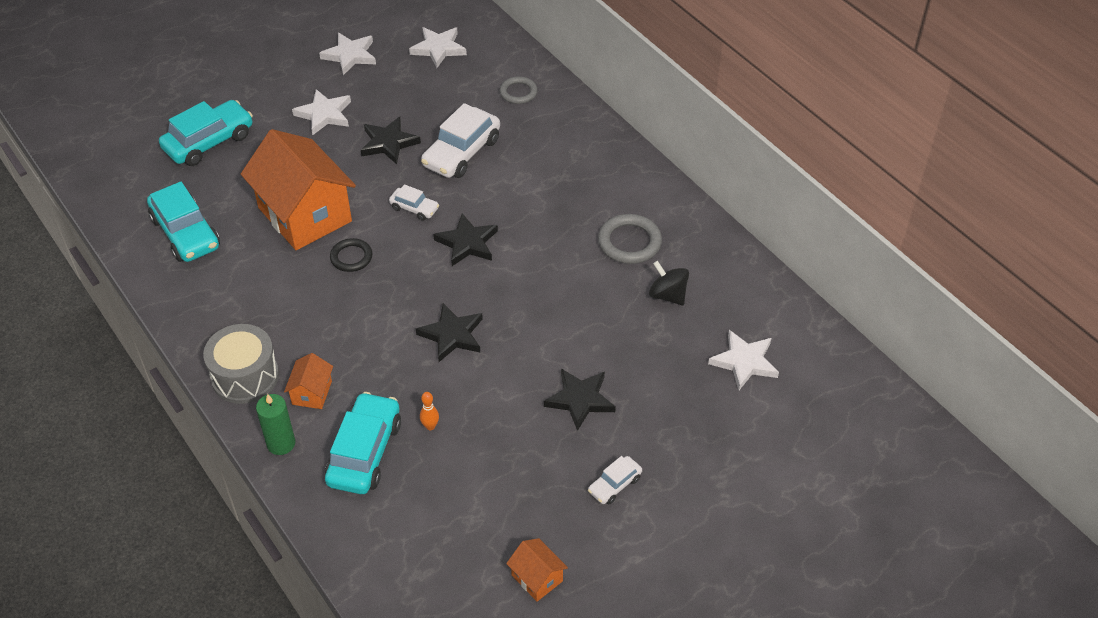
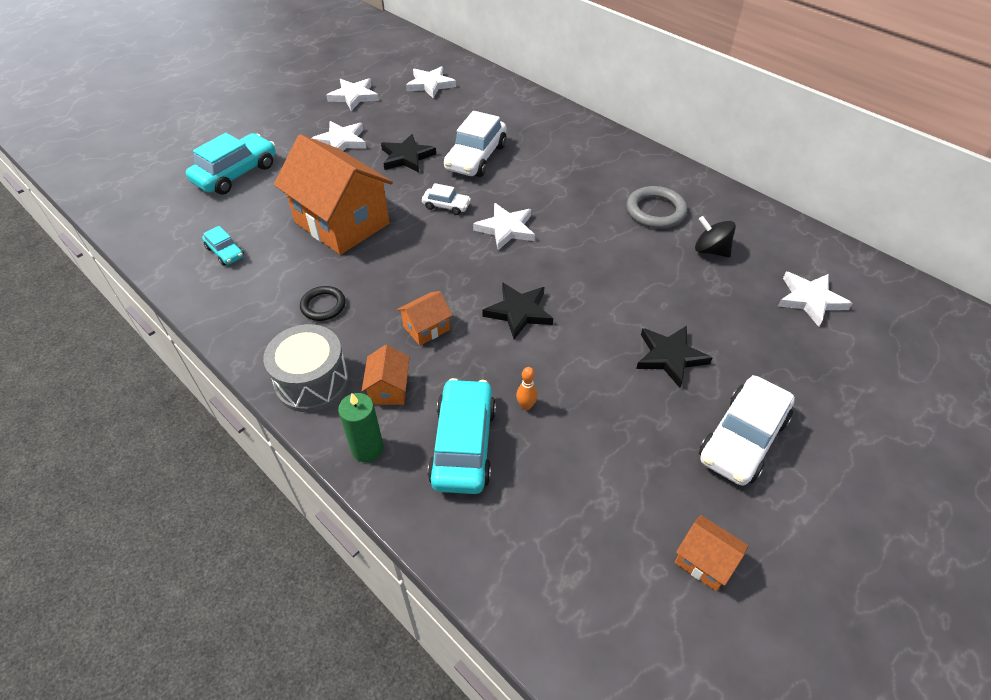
camera: 10 degrees left, 0 degrees up
turquoise car [147,182,220,262] -> turquoise car [202,226,244,266], size x0.52
black ring [330,238,372,272] -> black ring moved to [300,286,346,321]
black star [433,213,498,266] -> white star [473,203,535,250]
grey ring [500,76,538,104] -> none
white car [588,456,642,504] -> white car [699,375,795,486], size x1.94
none -> orange house [397,291,453,346]

